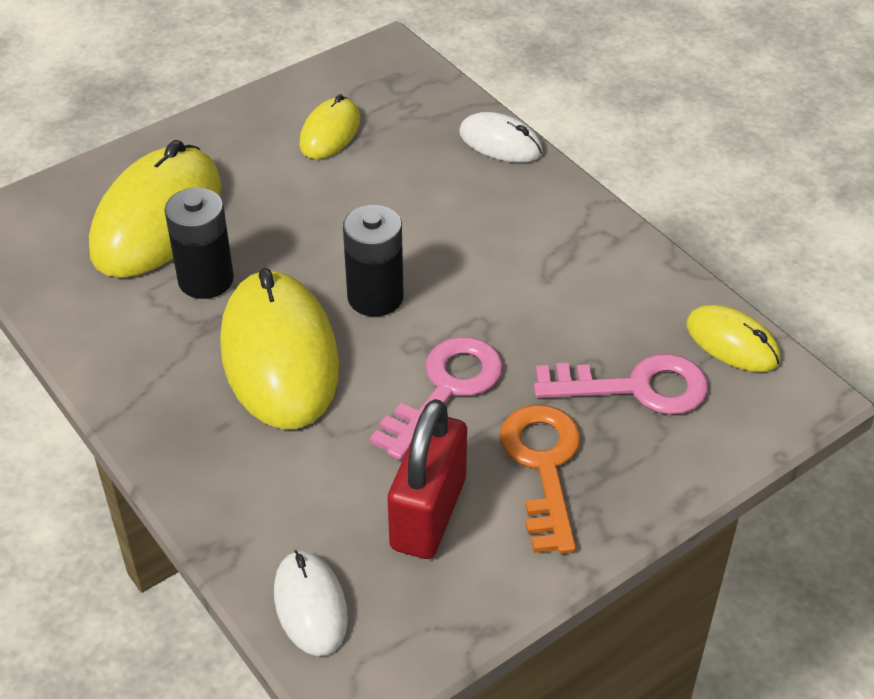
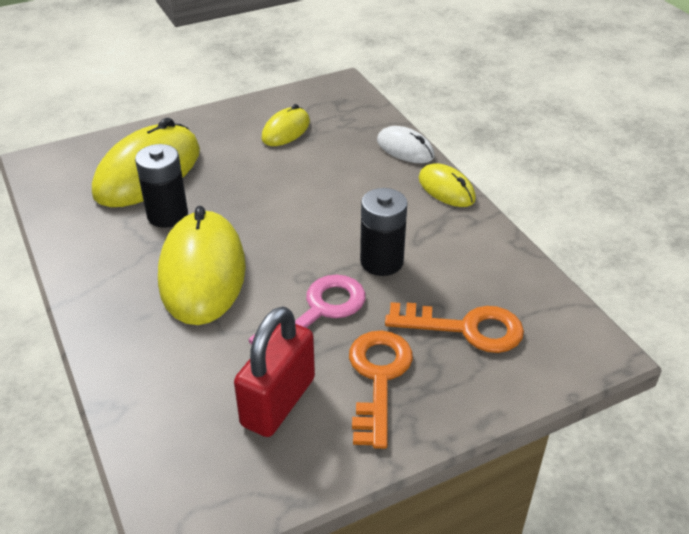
camera: 10 degrees right, 5 degrees down
white mouse [274,550,348,656] -> none
black battery [343,205,404,317] -> black battery moved to [360,188,407,276]
pink key [534,354,708,415] -> orange key [385,302,524,353]
yellow mouse [686,305,781,372] -> yellow mouse moved to [419,163,476,207]

